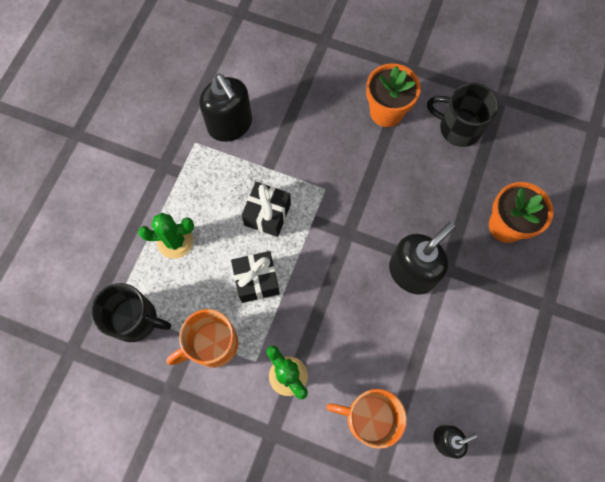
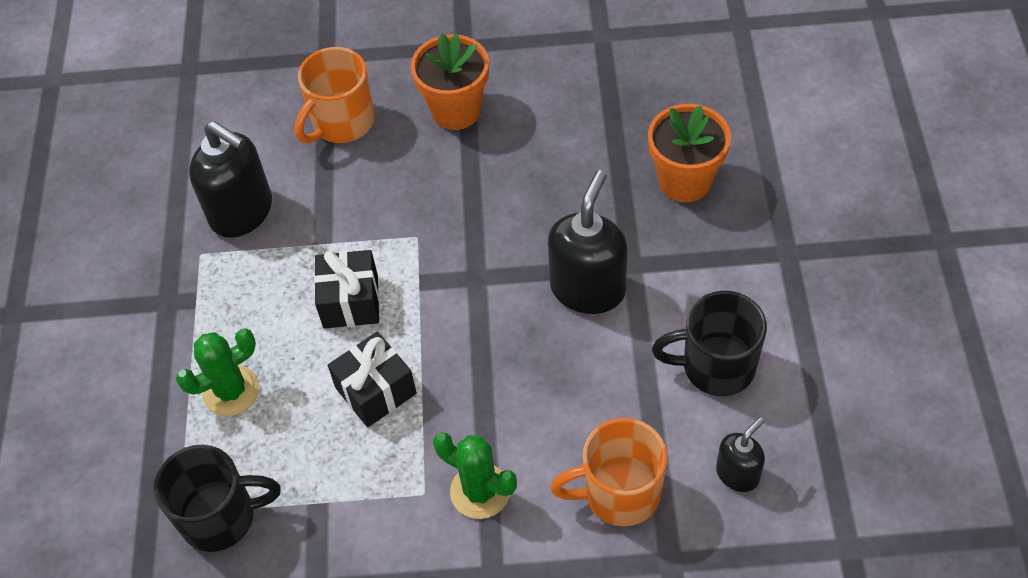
camera: 20 degrees left, 15 degrees down
orange mug [167,309,238,368] -> orange mug moved to [295,47,375,143]
black mug [427,83,498,147] -> black mug moved to [652,291,767,396]

